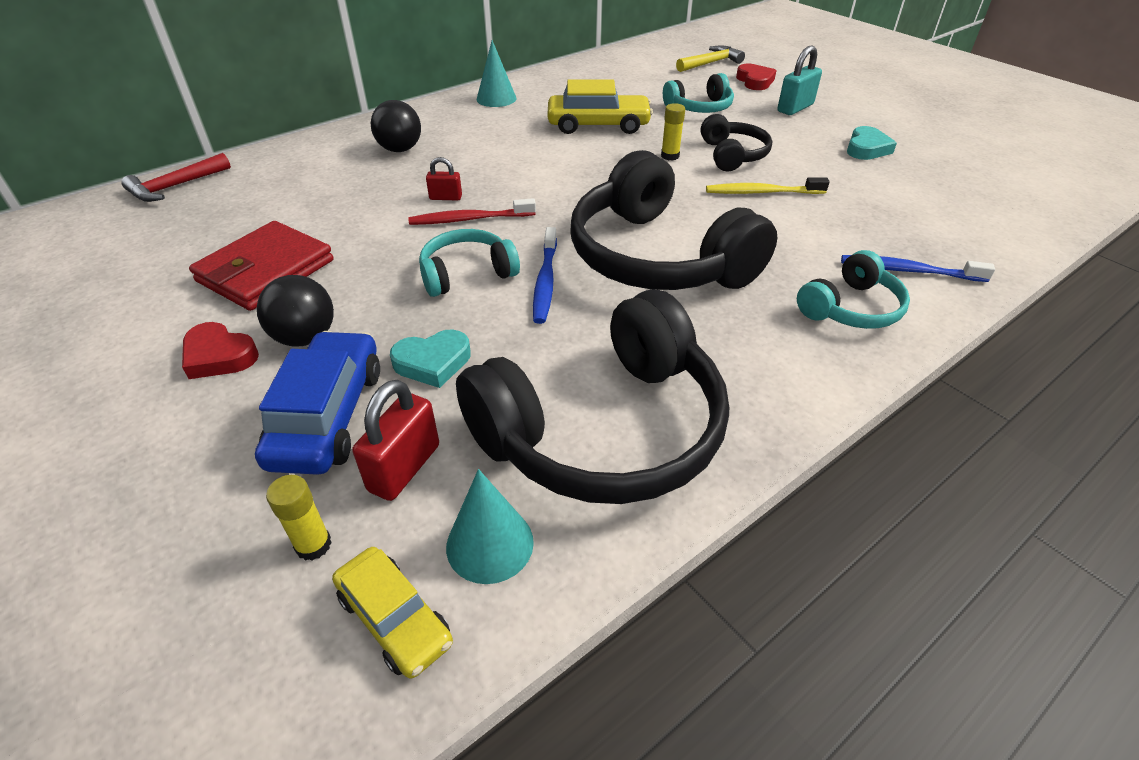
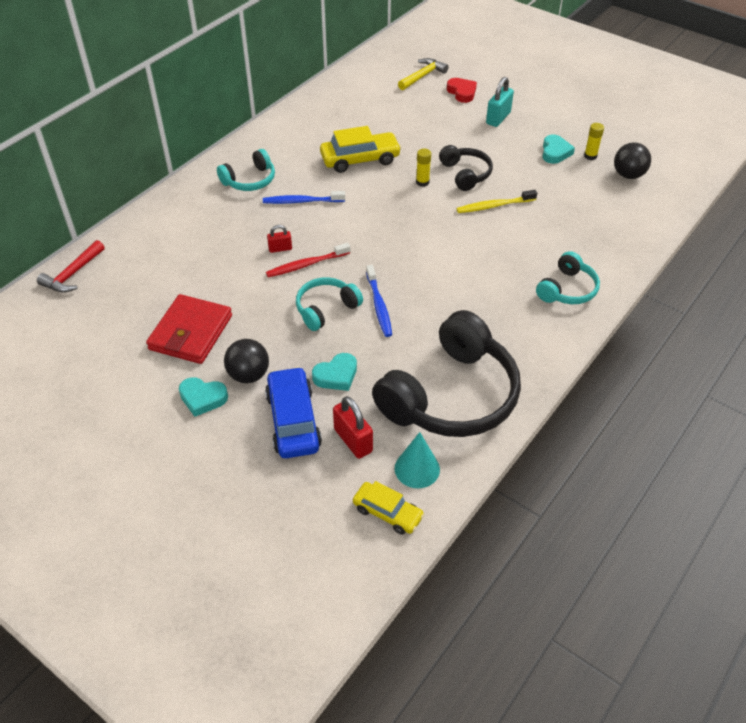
camera: 15 degrees left, 5 degrees up
red heart [182,322,259,379] -> turquoise heart [179,377,228,417]
yellow glue stick [266,475,332,561] -> yellow glue stick moved to [584,123,604,160]
red padlock [352,380,439,501] -> red padlock turned 45 degrees counterclockwise [333,396,373,459]
black ball [371,100,421,152] -> black ball moved to [614,142,651,179]
turquoise cone [477,40,516,107] -> none
black headphones [570,150,777,290] -> none
turquoise headphones [663,73,734,113] -> turquoise headphones moved to [217,149,275,191]
blue toothbrush [841,255,995,282] -> blue toothbrush moved to [263,191,345,204]

